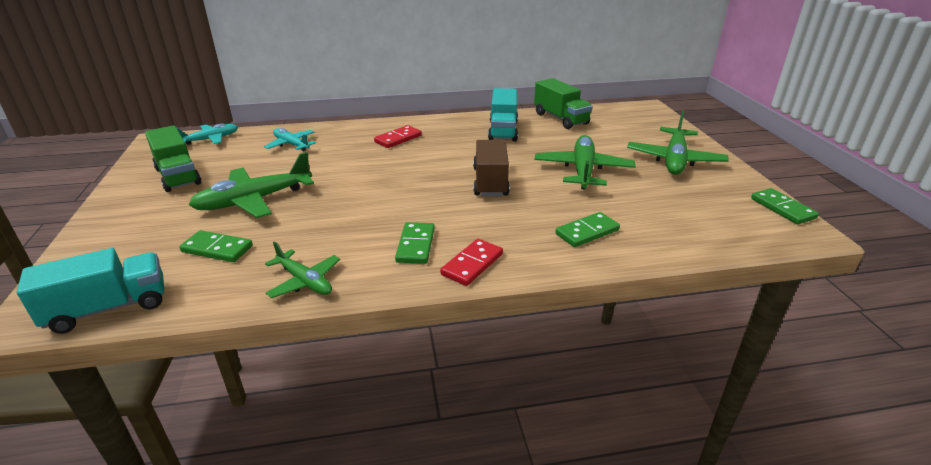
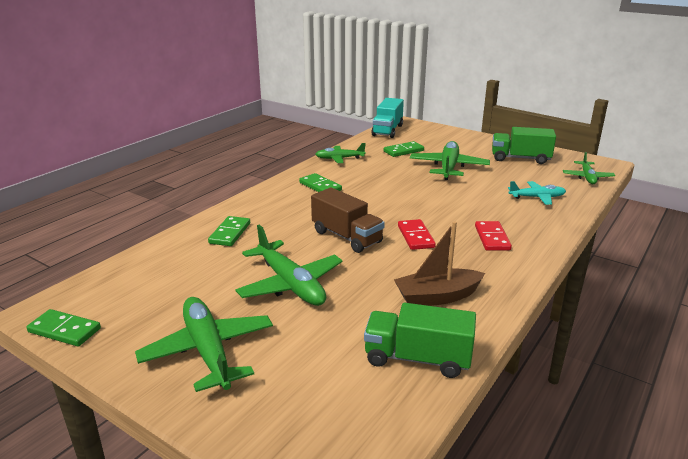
camera: 135 degrees right, 5 degrees down
turquoise plane [177,124,238,145] -> green plane [563,152,615,184]
red domino [440,239,503,286] -> red domino moved to [398,219,436,250]
turquoise truck [488,88,518,142] -> brown boat [394,221,485,306]

